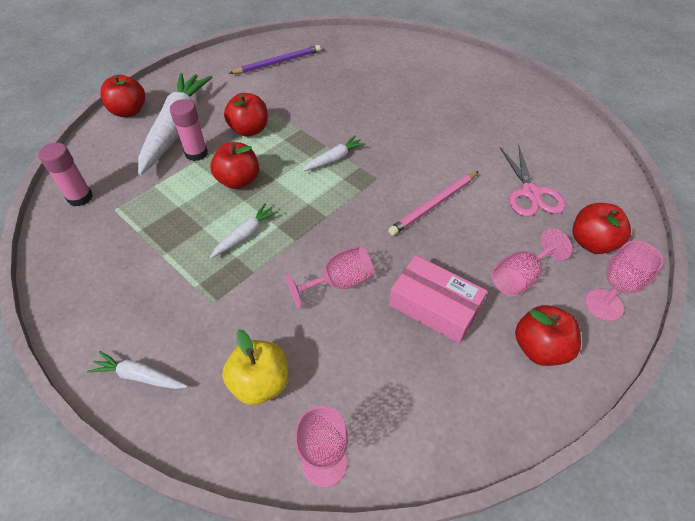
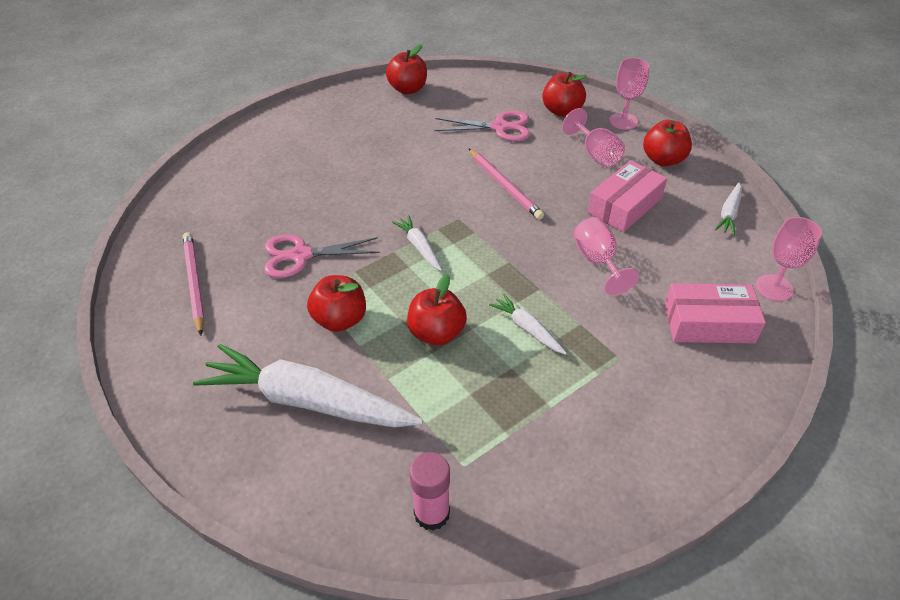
camera: 80 degrees left, 5 degrees down
white carrot [87,351,188,389] -> white carrot moved to [715,183,742,235]
red apple [100,75,145,117] -> red apple moved to [386,45,427,94]
pink glue stick [170,99,208,161] -> none
yellow apple [222,329,288,405] -> pink box [665,283,766,343]
purple pencil [229,45,321,74] -> pink pencil [183,232,204,335]
none -> pink scissors [265,234,380,278]

